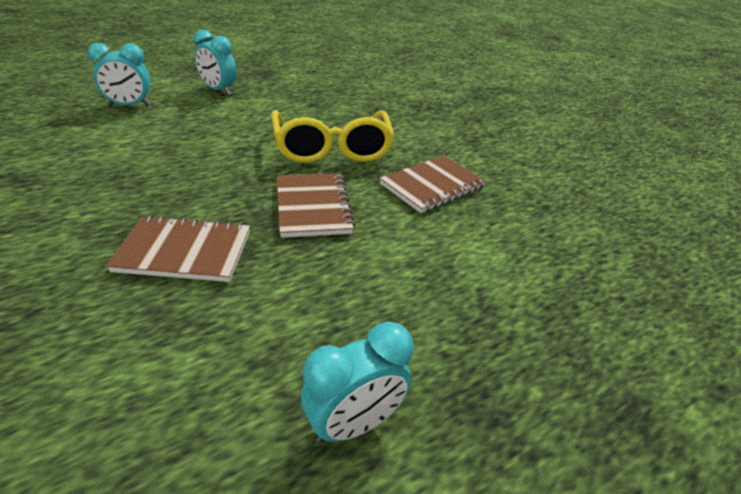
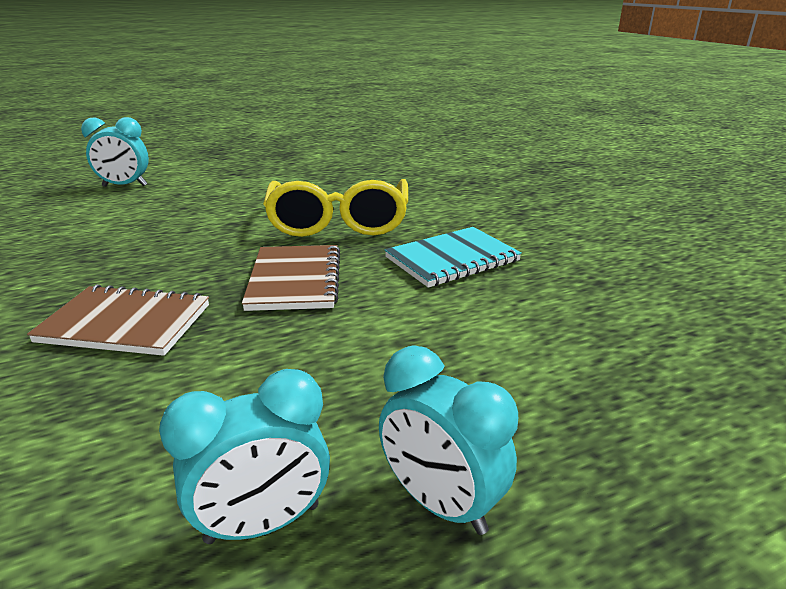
camera: 10 degrees right, 10 degrees down
turquoise clock [193,30,237,95] -> turquoise clock moved to [379,345,518,535]
brown notebook [380,155,486,213] -> turquoise notebook [385,227,522,288]

